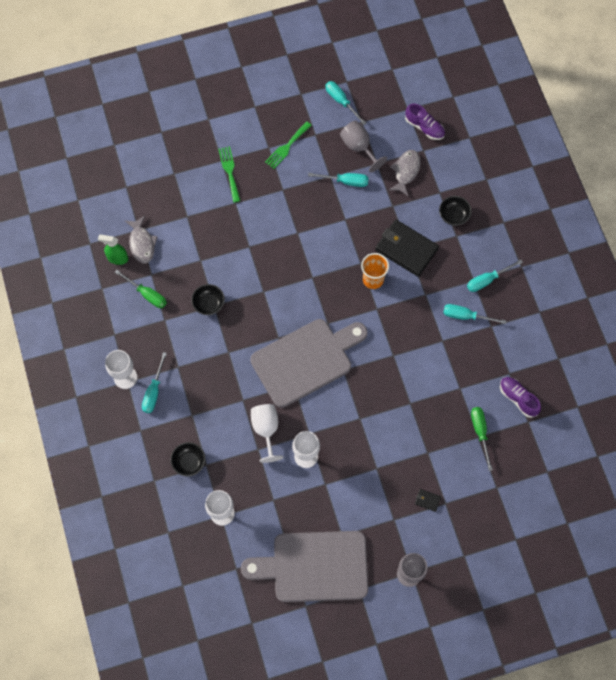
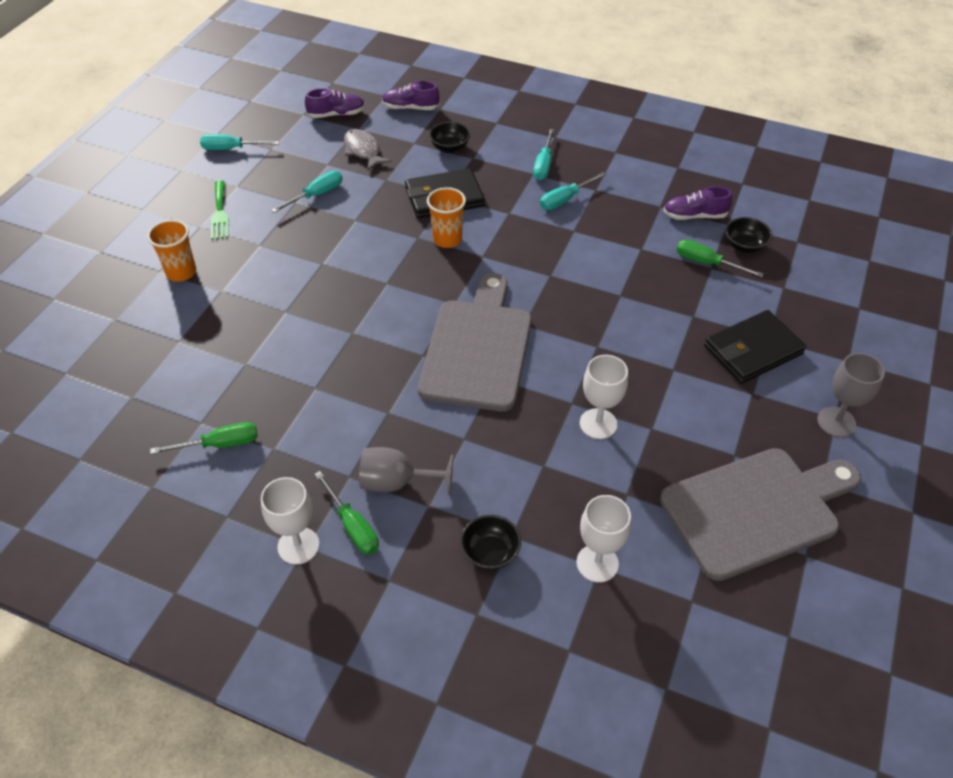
camera: 50 degrees left, 20 degrees down
green spray bottle [98,235,128,265] -> none
grey fish [125,216,158,263] -> none
turquoise screwdriver [142,352,167,413] -> green screwdriver [314,471,379,555]
black bowl [191,284,225,315] -> black bowl moved to [725,217,772,253]
green fork [219,146,240,202] -> orange cup [147,220,196,282]
grey cutting board [241,531,368,602] -> grey cutting board turned 150 degrees counterclockwise [660,448,861,581]
white goblet [251,404,284,463] -> none
grey goblet [340,121,387,172] -> grey goblet moved to [359,447,453,495]
black wallet [415,489,441,512] -> black wallet [704,310,806,384], size x2.49
none -> purple shoe [382,81,440,110]

